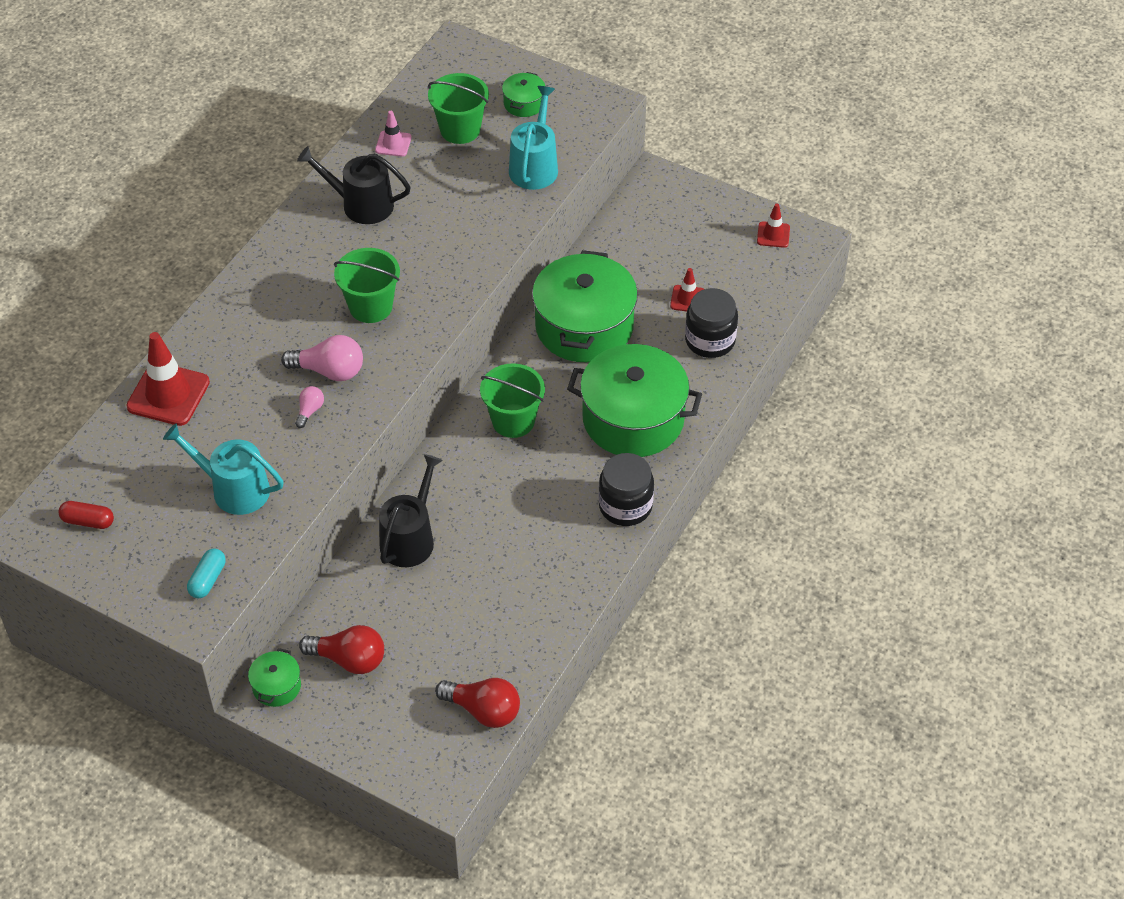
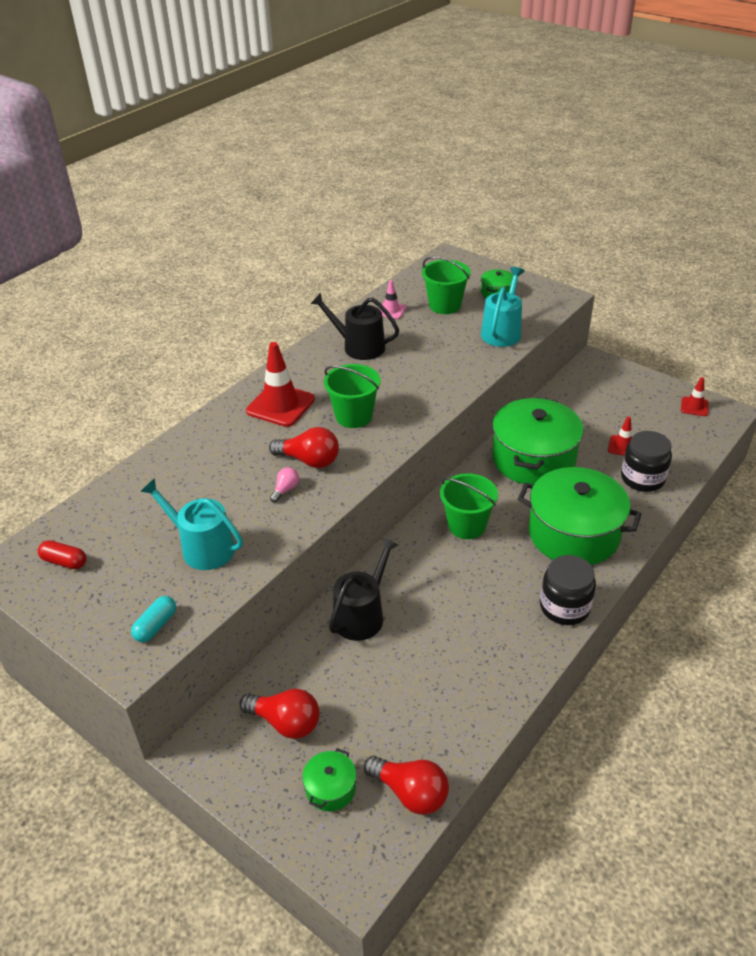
camera: 10 degrees right, 10 degrees down
red traffic cone [126,332,210,426] -> red traffic cone moved to [246,342,315,427]
green pot [248,648,301,707] -> green pot moved to [302,748,356,811]
pink light bulb [281,335,363,381] -> red light bulb [269,427,339,468]

